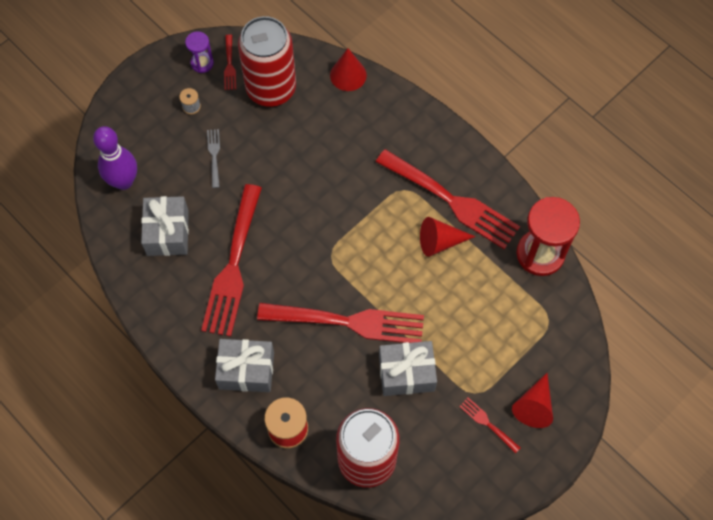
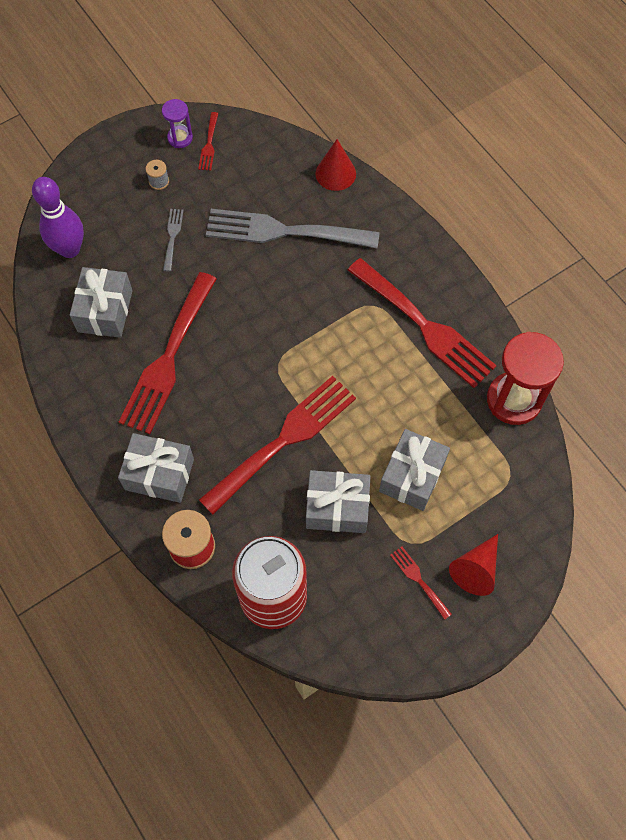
camera: 10 degrees right, 0 degrees up
red can [238,16,296,107] -> none
red fork [257,303,424,343] -> red fork turned 60 degrees counterclockwise [199,376,356,515]
red cone [420,217,475,257] -> none
none -> grey fork [206,209,380,248]
none -> grey gift [379,429,450,511]

